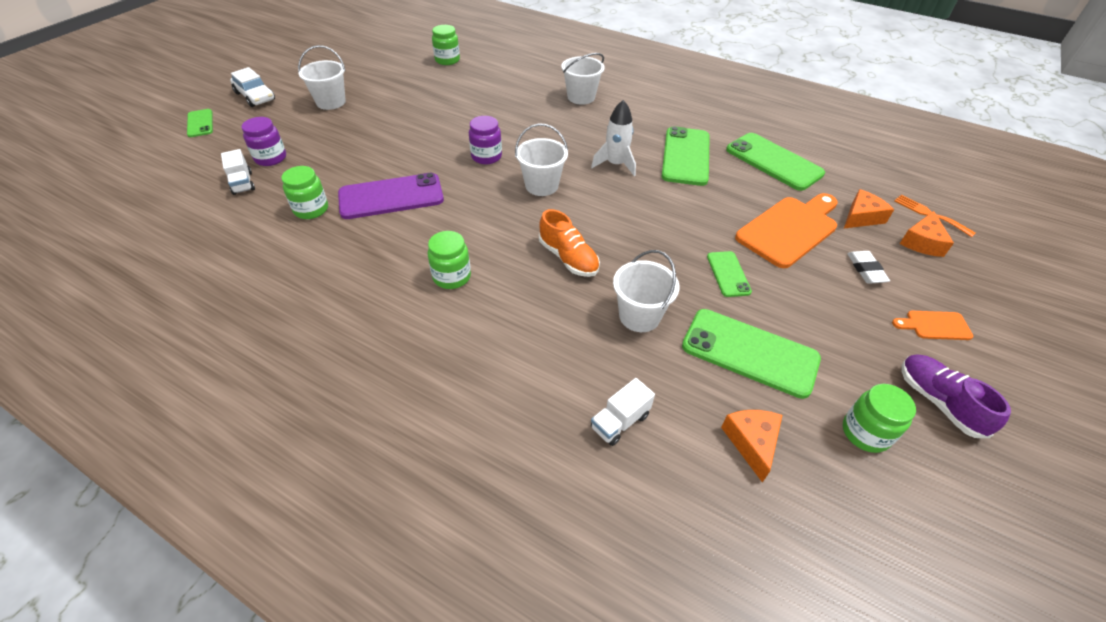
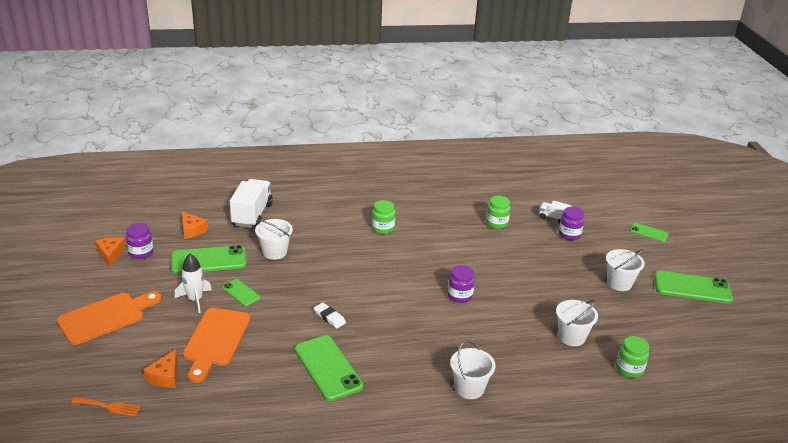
camera: 140 degrees right, 15 degrees down
white car [230,67,275,107] -> none
purple phone [338,173,444,219] -> none
white bucket [515,124,568,196] -> white bucket moved to [556,300,598,346]
orange shoe [539,209,600,277] -> none
white rocket [591,100,636,176] -> white rocket moved to [175,254,212,313]
white truck [591,378,655,446] -> white truck [230,179,273,228], size x1.97
green phone [726,133,825,191] -> green phone moved to [654,271,733,304]
green jar [843,384,916,453] -> purple jar [126,223,154,259]
white eraser [847,251,890,284] -> white eraser moved to [314,302,346,328]
orange cutting board [892,311,973,340] -> orange cutting board [57,292,162,345], size x2.08
orange cheese [900,211,954,257] -> orange cheese moved to [95,238,126,267]
purple shoe [902,354,1011,438] -> none

